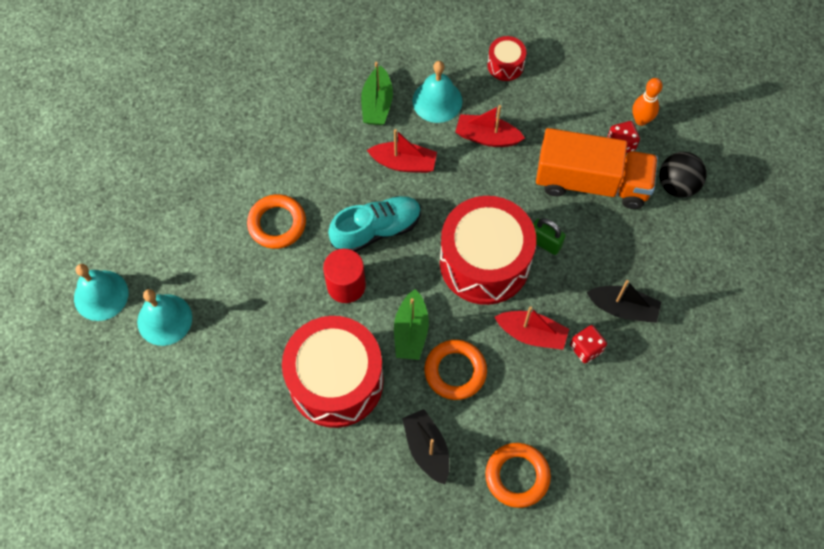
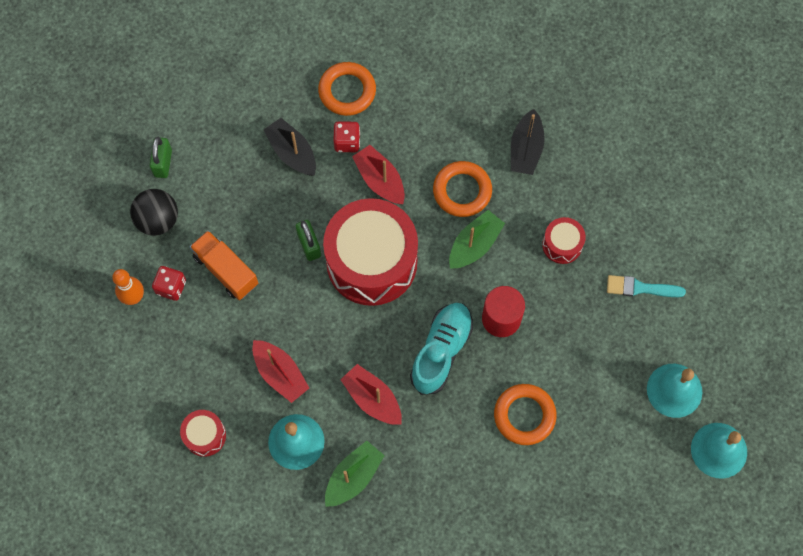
camera: 145 degrees left, 5 degrees up
red drum [282,316,384,428] -> red drum [542,217,586,264], size x0.44
turquoise shoe [328,196,421,252] -> turquoise shoe turned 105 degrees clockwise [410,303,473,395]
orange ring [485,443,551,508] -> orange ring moved to [318,62,376,116]
orange truck [536,128,658,209] -> orange truck [190,230,258,300], size x0.61
none -> green padlock [150,137,172,178]
none -> turquoise brush [607,275,686,297]

